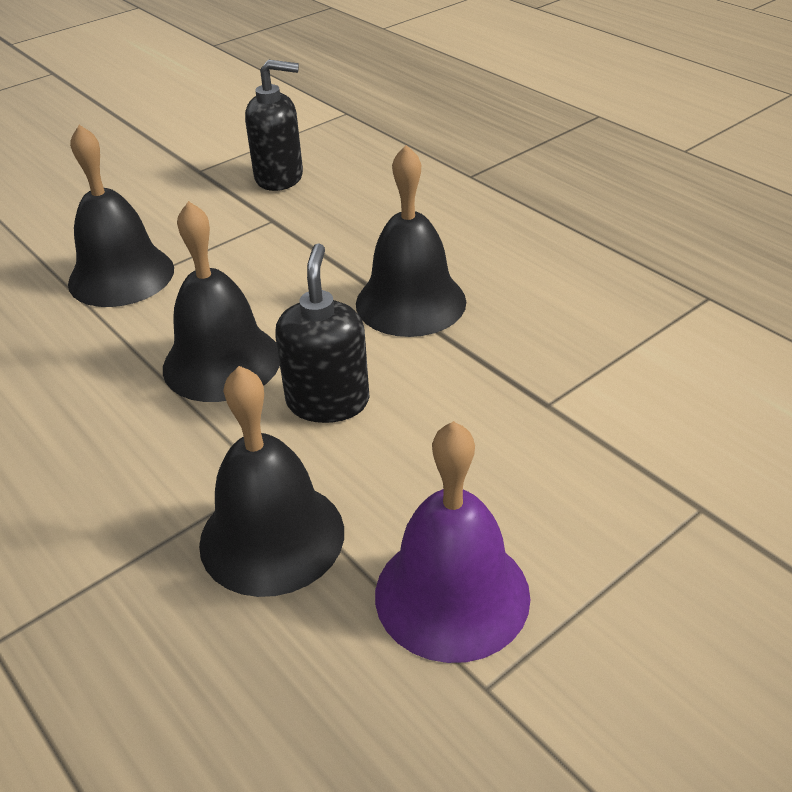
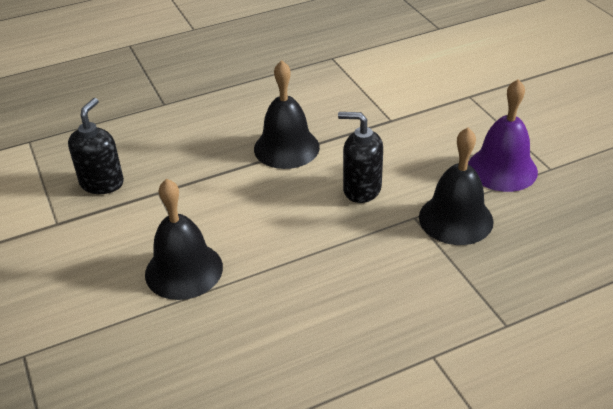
camera: 75 degrees left, 0 degrees up
black bell [163,201,280,402] -> none

